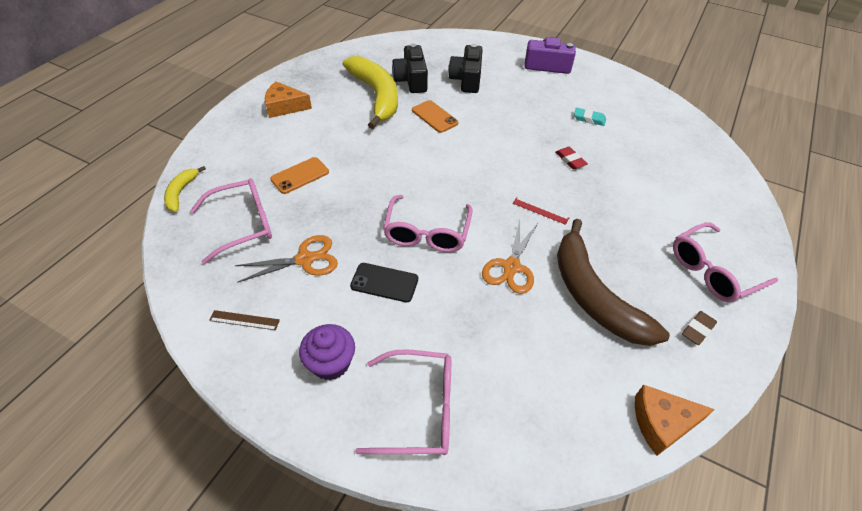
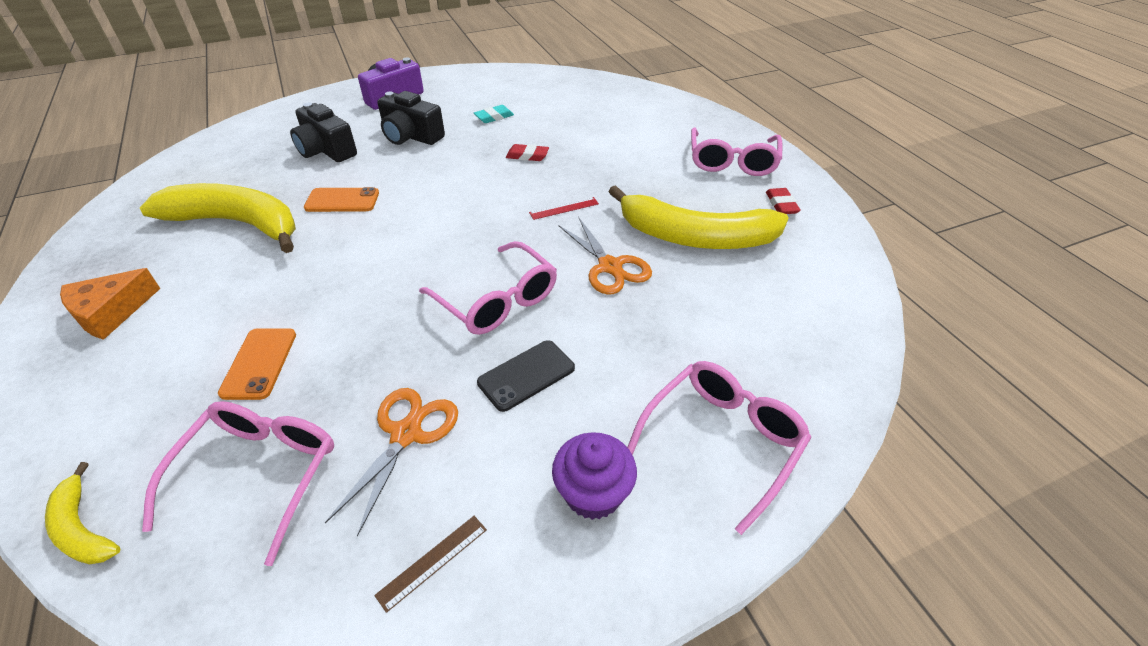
camera: 50 degrees left, 5 degrees down
black camera [392,44,428,93] -> black camera moved to [377,91,445,145]
brown banana [557,219,670,346] -> yellow banana [609,185,789,249]
orange cheese [635,385,715,456] -> none
brown eraser [682,311,717,345] -> red eraser [766,188,801,214]

